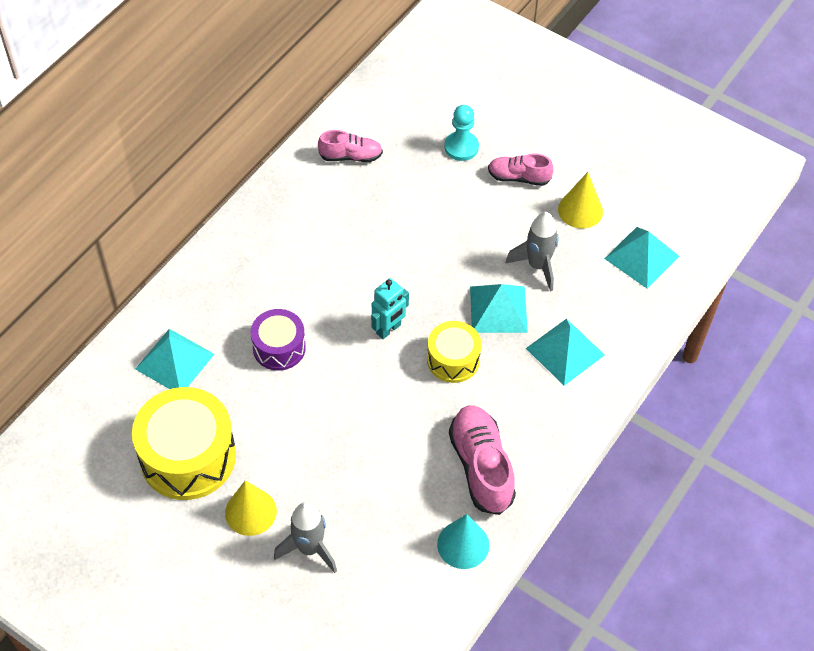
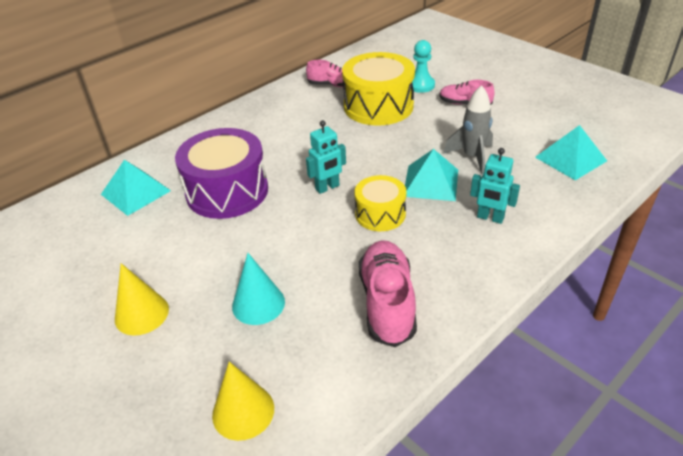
camera: 15 degrees right, 15 degrees down
yellow drum [132,387,236,500] -> yellow drum moved to [342,52,415,126]
purple drum [251,309,306,371] -> purple drum [175,128,268,219], size x1.73
grey rocket [274,502,337,573] -> none
turquoise cone [437,514,489,569] -> turquoise cone moved to [232,253,285,325]
turquoise pyramid [526,319,605,386] -> turquoise robot [470,148,520,224]
yellow cone [558,172,603,229] -> yellow cone moved to [212,362,274,441]

